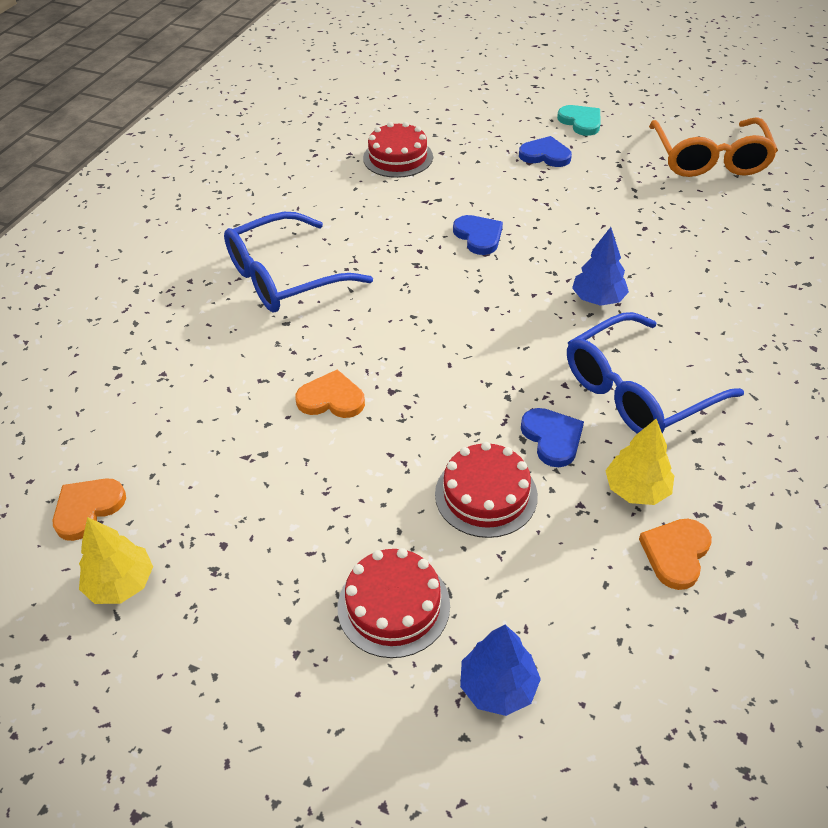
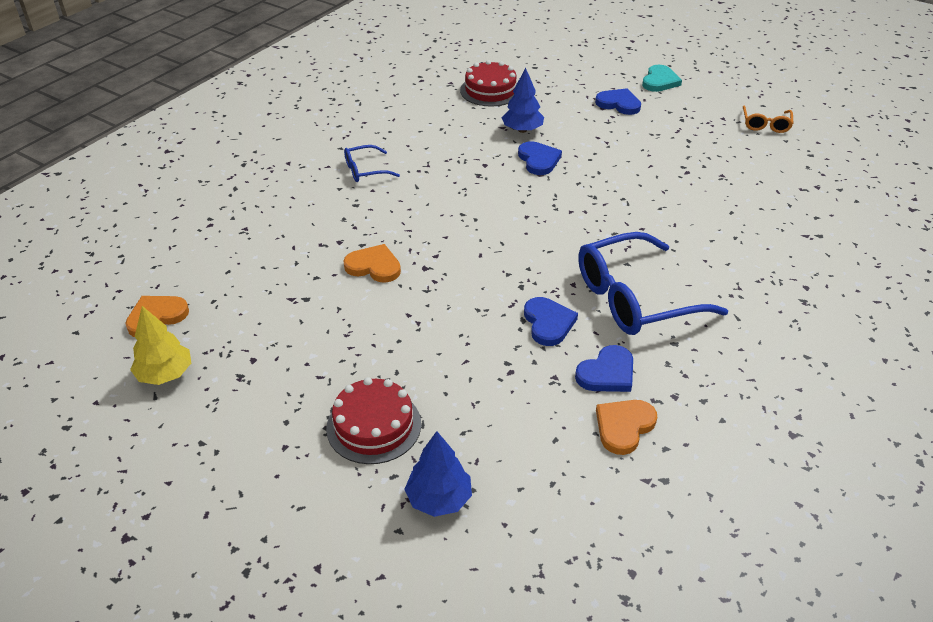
camera: 10 degrees right, 5 degrees down
blue glasses [224,212,373,312] -> blue glasses [344,145,400,182], size x0.48
red cake [435,442,538,538] -> none
turquoise heart [557,105,601,136] -> turquoise heart turned 45 degrees clockwise [642,65,682,92]
blue tree [572,227,629,306] -> blue tree moved to [501,68,544,133]
yellow tree [605,419,674,505] -> blue heart [575,345,633,392]
orange glasses [649,117,778,177] -> orange glasses [743,106,793,133], size x0.48

